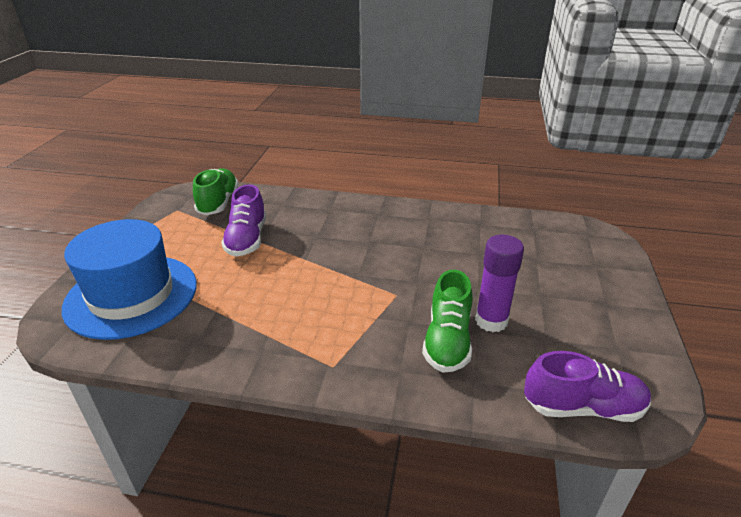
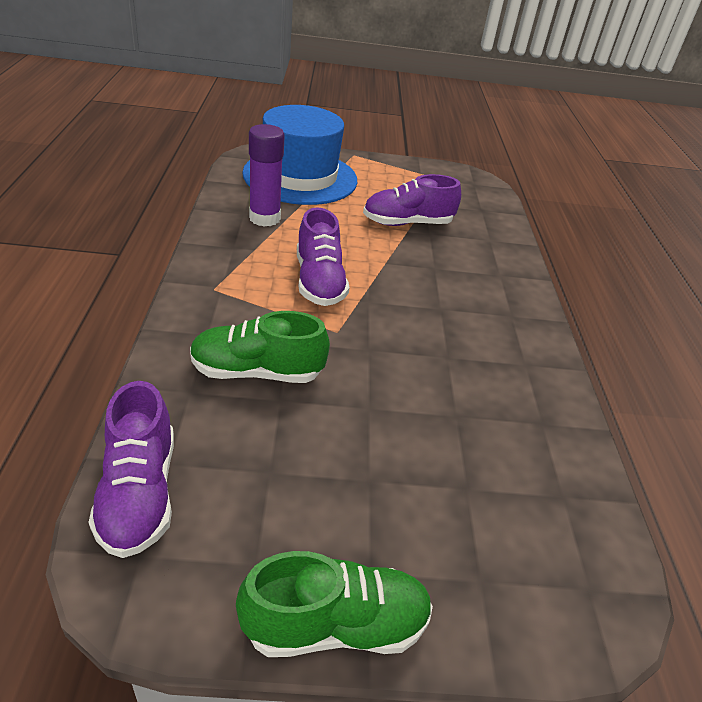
camera: 75 degrees right, 5 degrees up
green shoe [193,168,239,215] -> green shoe moved to [236,551,433,657]
purple glue stick [475,235,524,332] -> purple glue stick moved to [249,124,285,227]
none -> purple shoe [297,207,349,306]

